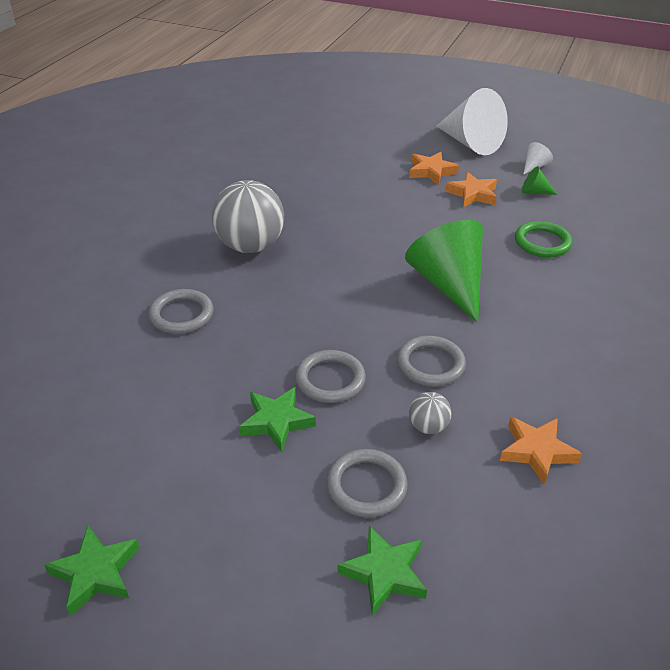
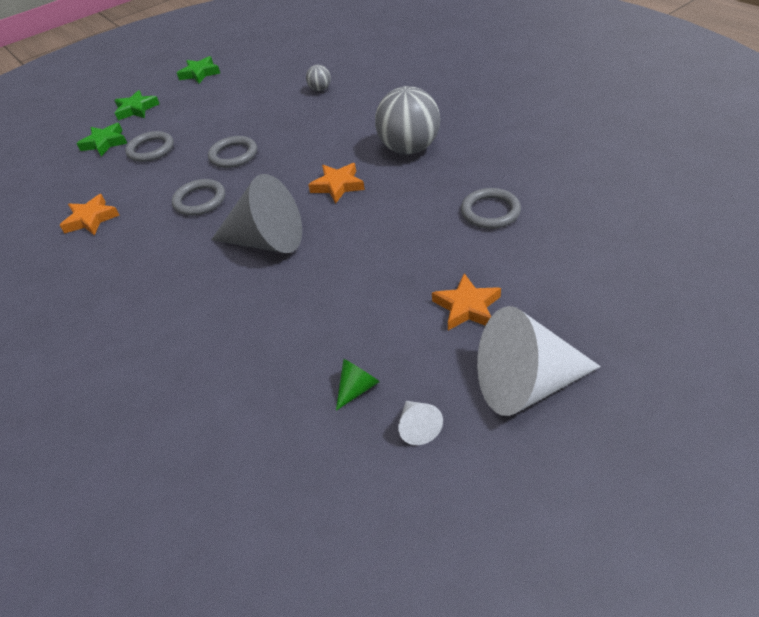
camera: 125 degrees right, 5 degrees up
grey ring [149,289,214,334] -> grey ring moved to [461,188,521,229]
green star [239,387,316,452] -> green star moved to [114,90,159,120]
green cone [405,220,483,323] -> grey cone [211,174,302,253]
grey ball [409,392,451,434] -> grey ball moved to [306,65,331,91]
orange star [445,172,497,207] -> orange star moved to [308,163,365,204]
green ring [515,221,572,257] -> none

